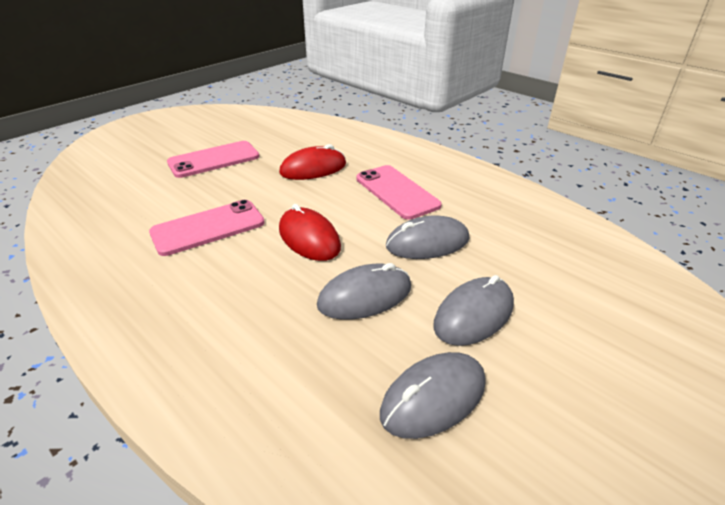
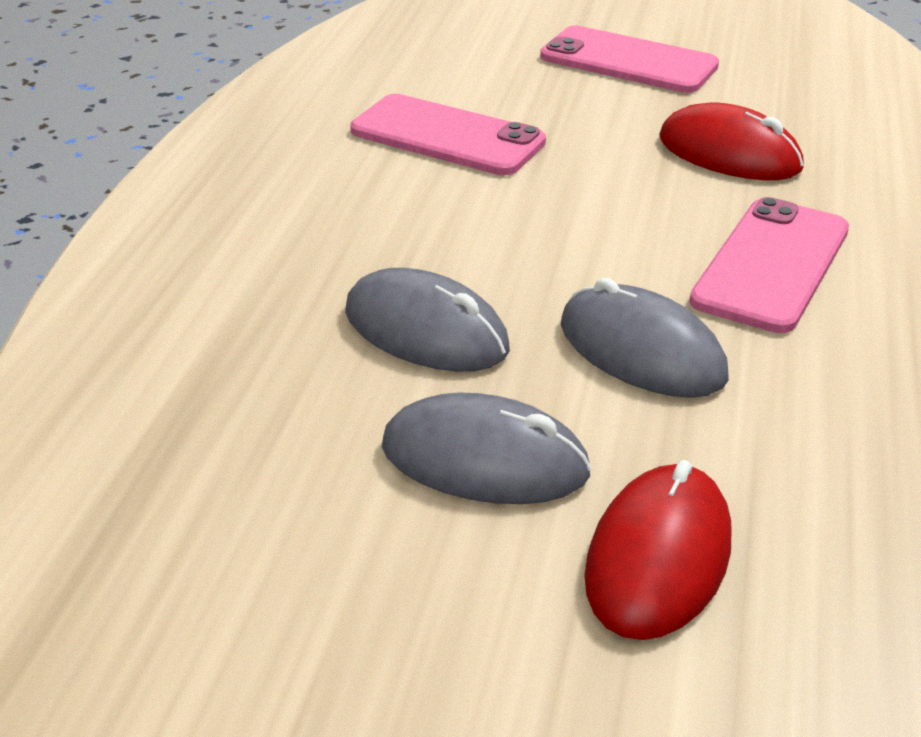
camera: 60 degrees right, 0 degrees up
red mouse [279,204,341,261] -> red mouse moved to [584,460,731,640]
grey mouse [380,352,486,439] -> none

